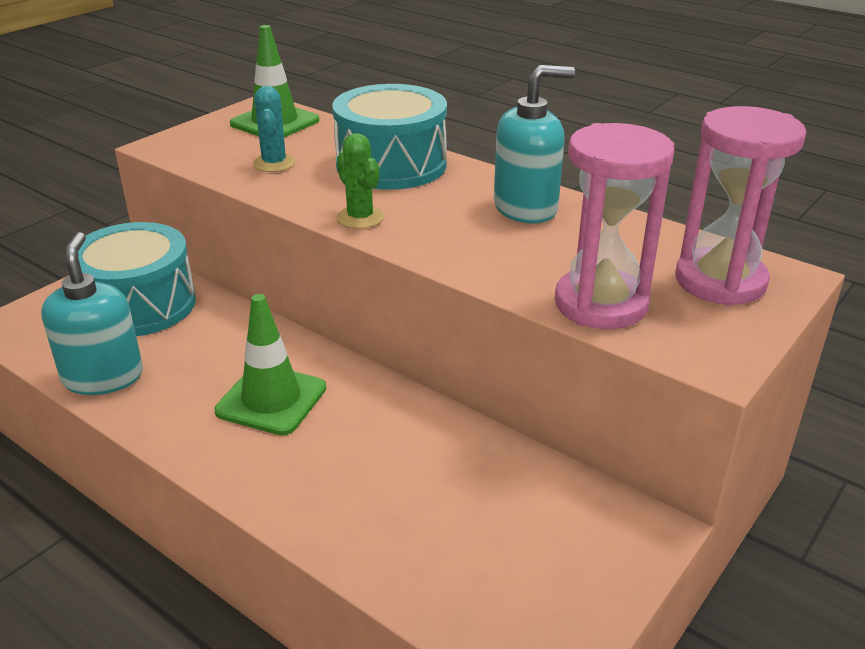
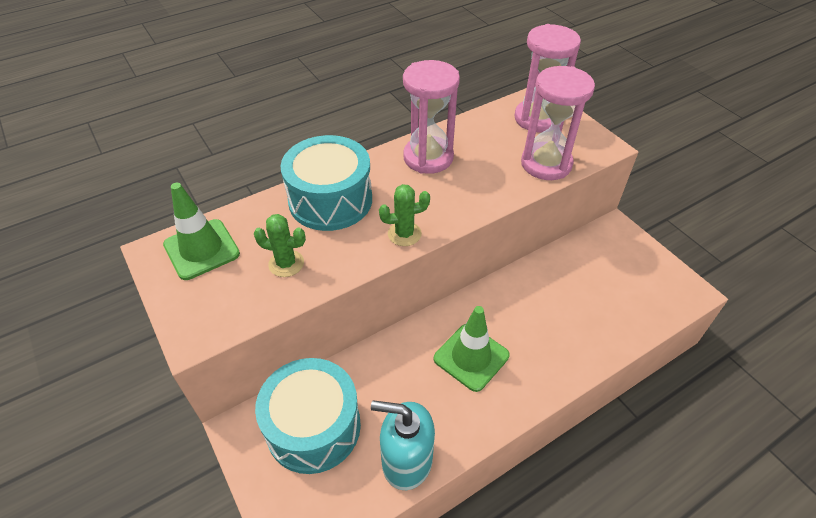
camera: 70 degrees left, 15 degrees up
turquoise cactus [253,86,295,172] -> green cactus [254,214,306,277]
turquoise soap dispenser [494,65,575,223] -> pink hourglass [403,60,460,174]

